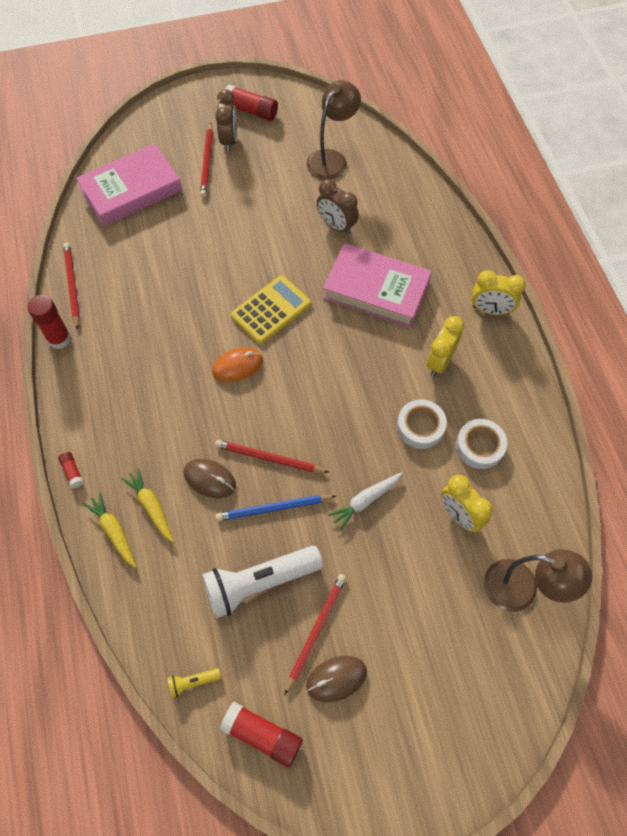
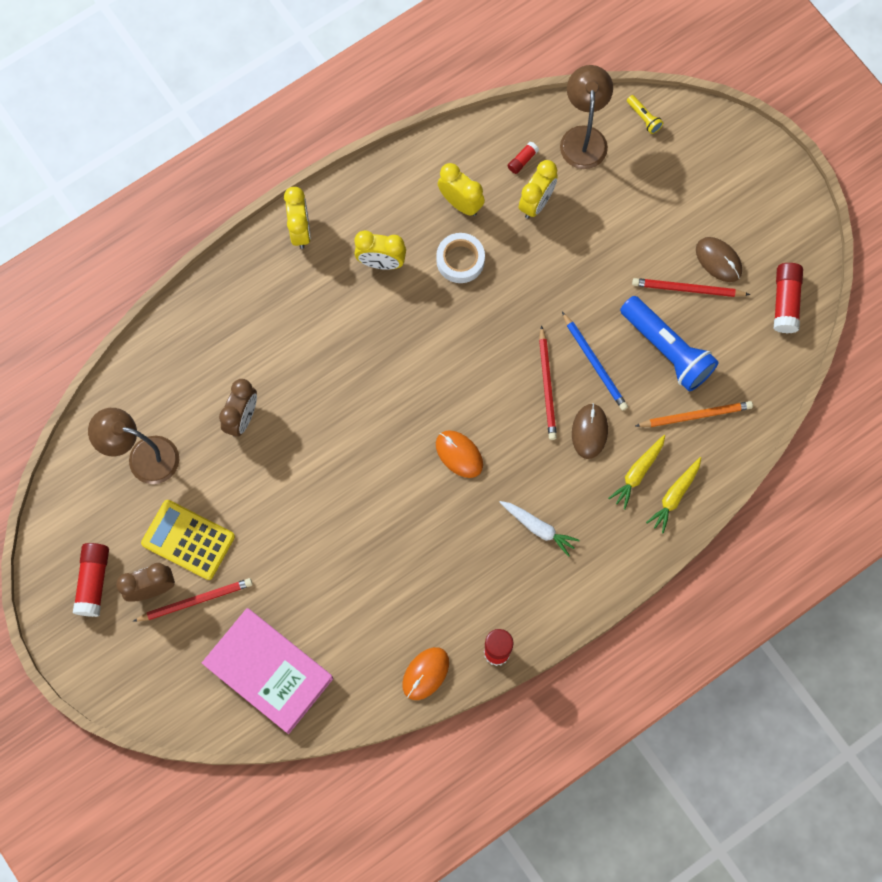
camera: 110 degrees left, 10 degrees up
red glue stick [58,452,84,488] -> red glue stick moved to [507,142,539,174]
red pencil [63,243,80,330] -> orange mouse [402,647,449,700]
yellow flashlight [168,668,221,698] -> yellow flashlight moved to [627,95,663,134]
white flashlight [202,546,323,618] -> blue flashlight [620,296,719,392]
yellow calculator [231,275,311,344] -> yellow calculator moved to [141,500,235,580]
pink book [323,243,432,328] -> none
white carrot [328,472,403,530] -> white carrot moved to [499,501,580,557]
white tape [456,419,507,469] -> yellow clock [438,163,485,216]
none -> orange pencil [636,401,753,427]

